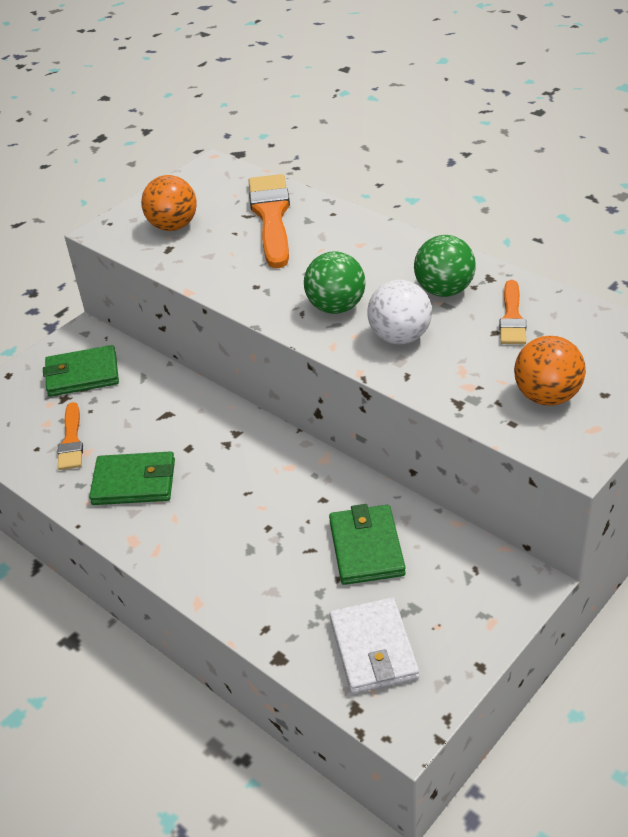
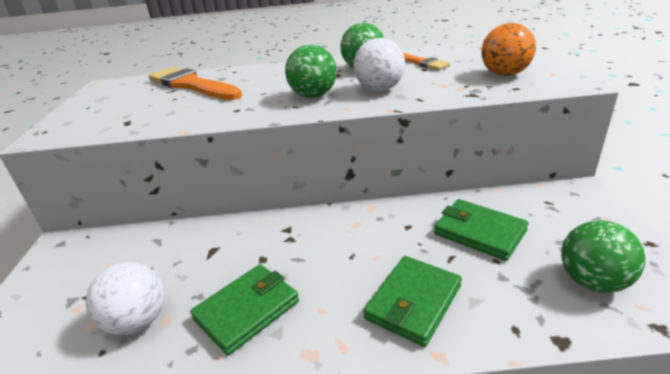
camera: 45 degrees left, 10 degrees down
green wallet [43,345,119,397] -> green wallet moved to [363,256,462,347]
orange brush [57,402,83,470] -> white ball [86,262,164,335]
orange ball [141,175,197,231] -> none
white wallet [330,597,419,694] -> green ball [561,220,645,293]

